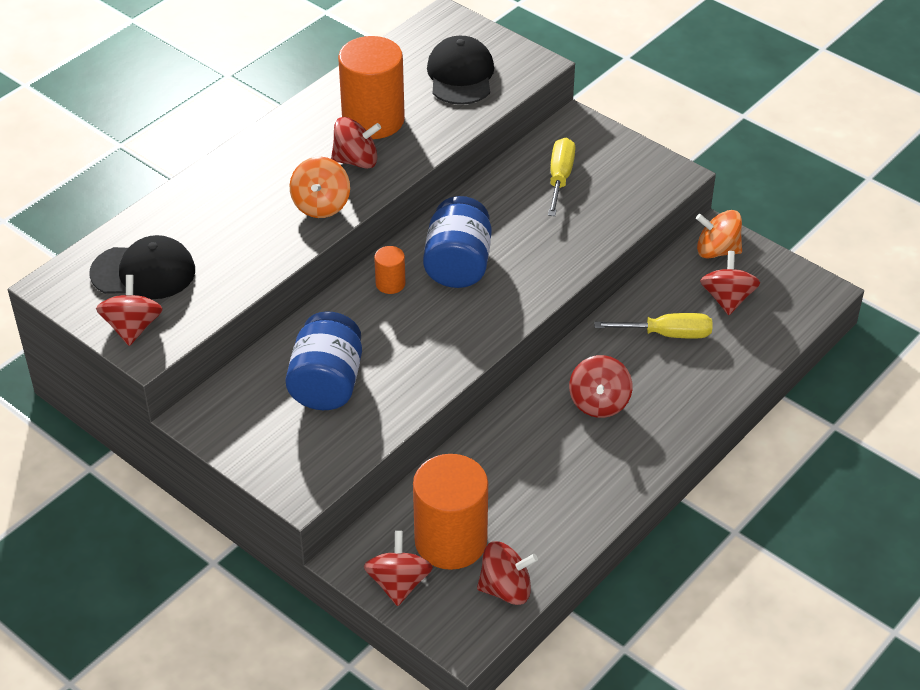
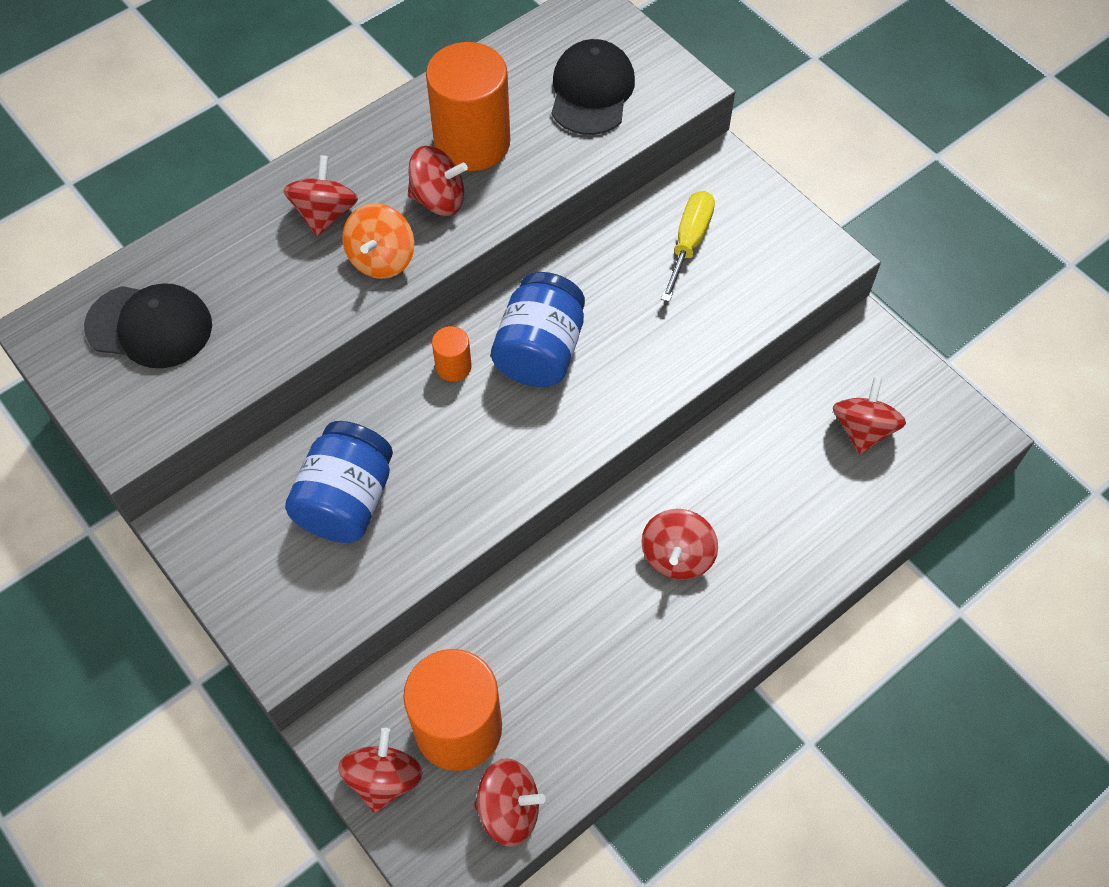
camera: 10 degrees right, 15 degrees up
red spinning top [96,275,163,346] -> red spinning top moved to [283,155,358,237]
yellow screwdriver [594,313,712,339] -> none
orange spinning top [696,210,742,259] -> none

